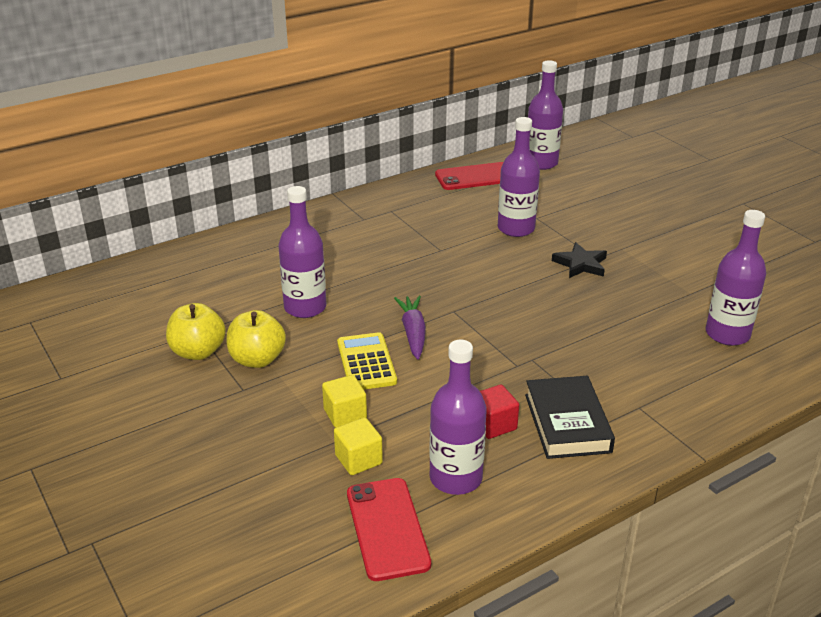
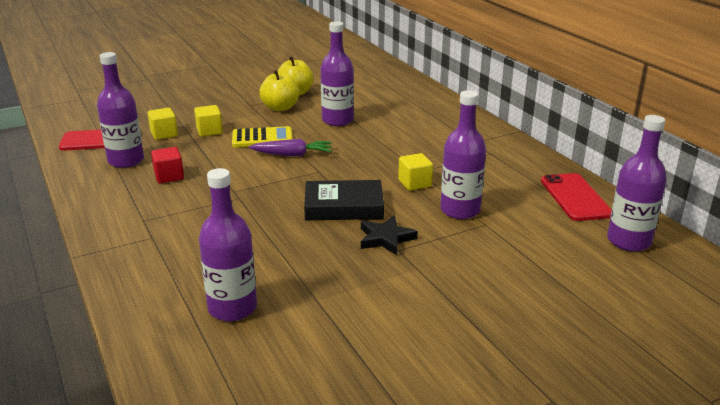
camera: 95 degrees right, 5 degrees down
black book [525,376,615,459] -> black book moved to [304,180,384,220]
none -> yellow cube [398,153,433,191]

